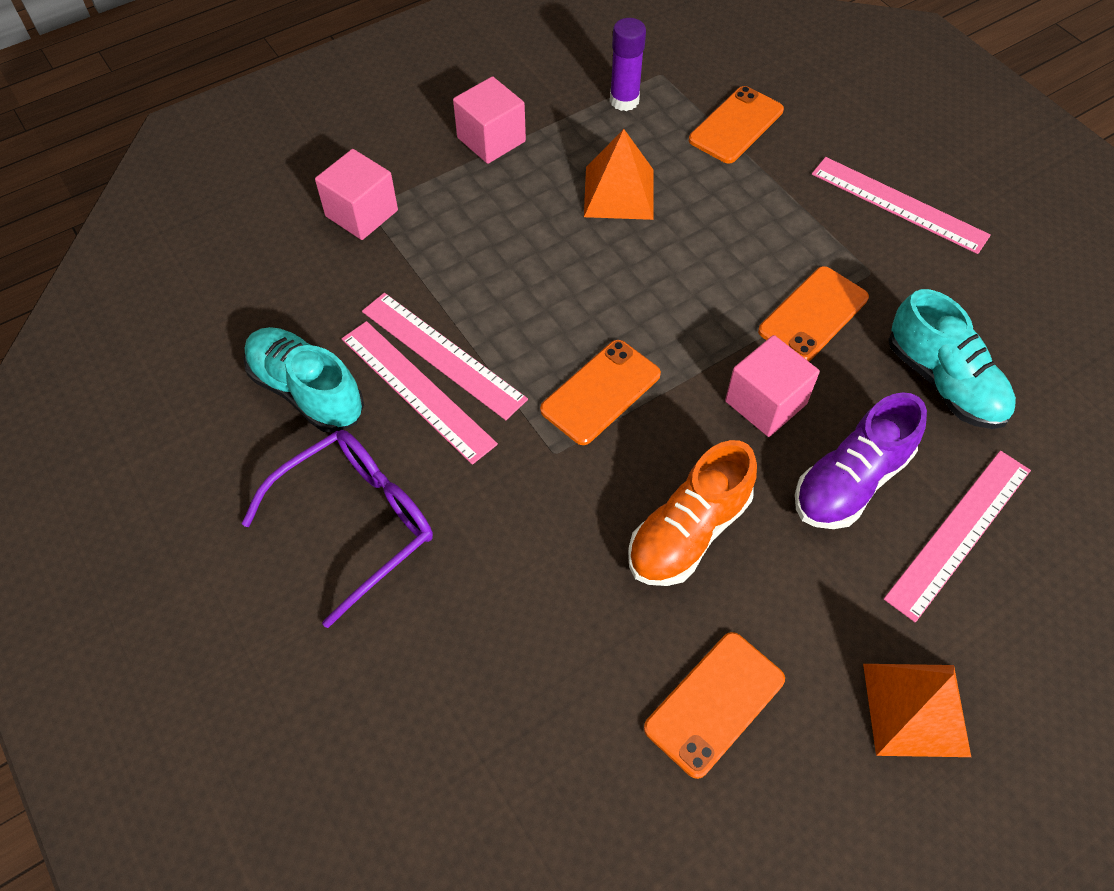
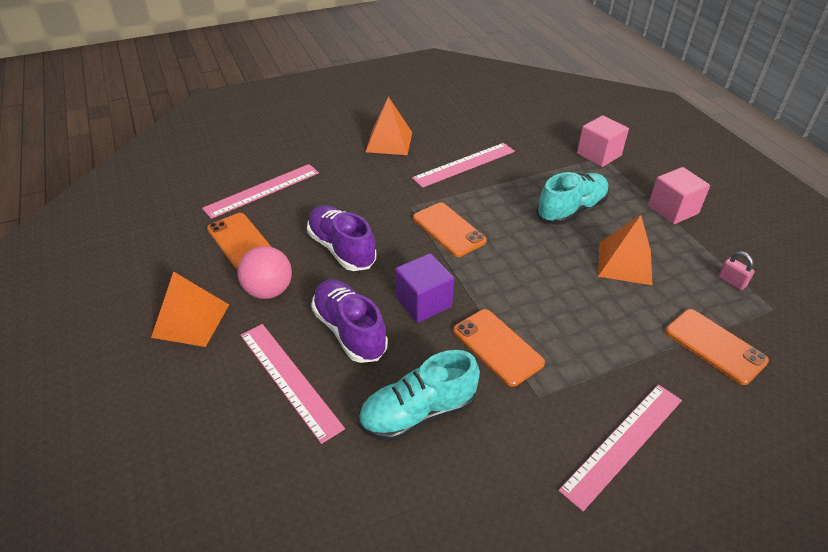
camera: 100 degrees right, 15 degrees down
purple glasses [242,430,433,628] -> orange pyramid [366,97,412,155]
turquoise shoe [244,327,364,433] -> turquoise shoe moved to [537,172,609,225]
pink ruler [362,293,528,420] -> pink ruler moved to [202,164,319,219]
purple glue stick [610,18,646,111] -> pink padlock [718,251,754,290]
orange shoe [628,440,757,586] -> purple shoe [307,206,376,271]
pink cube [725,335,820,437] -> purple cube [395,253,454,323]
none -> pink ball [237,246,292,299]

